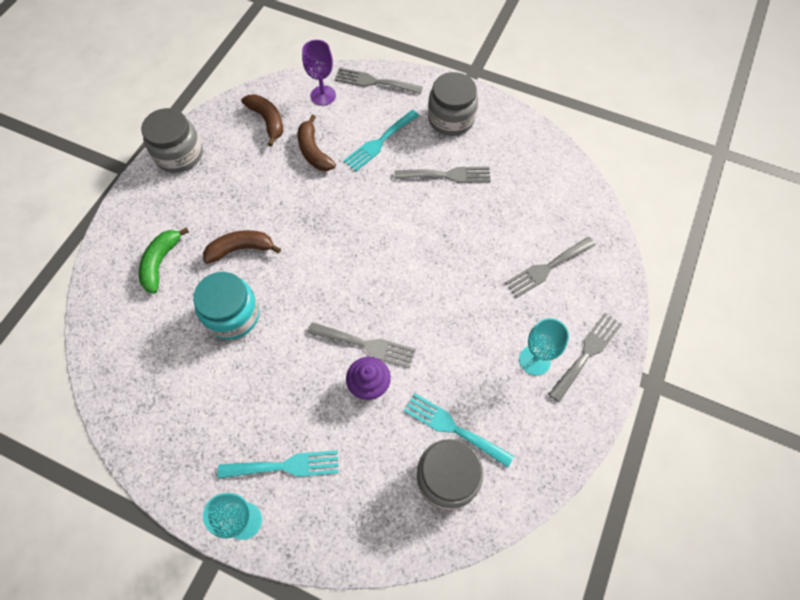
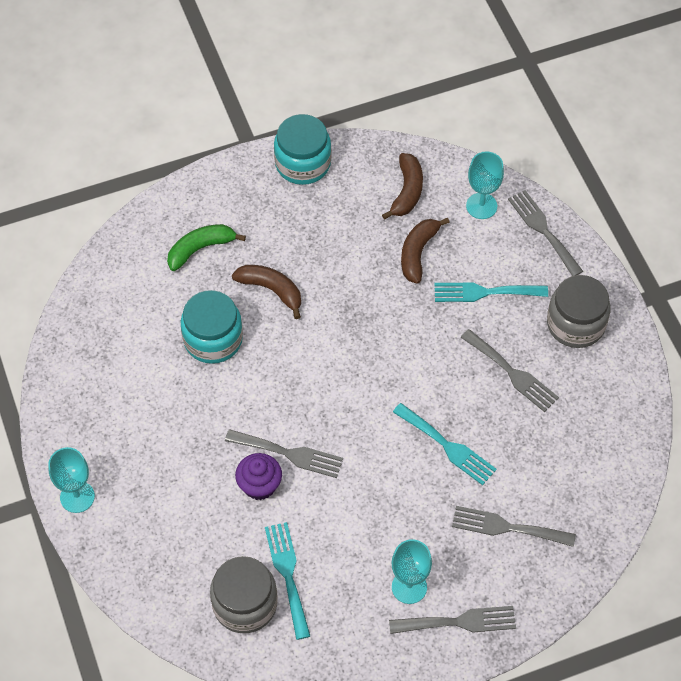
camera: 45 degrees right, 5 degrees down
grey jar [141,108,203,173] -> turquoise jar [274,114,331,185]
turquoise fork [217,450,339,479] -> turquoise fork moved to [393,403,497,485]
purple goblet [302,40,336,106] -> turquoise goblet [466,151,504,219]
grey fork [308,322,416,368] -> grey fork turned 45 degrees counterclockwise [225,429,343,478]

